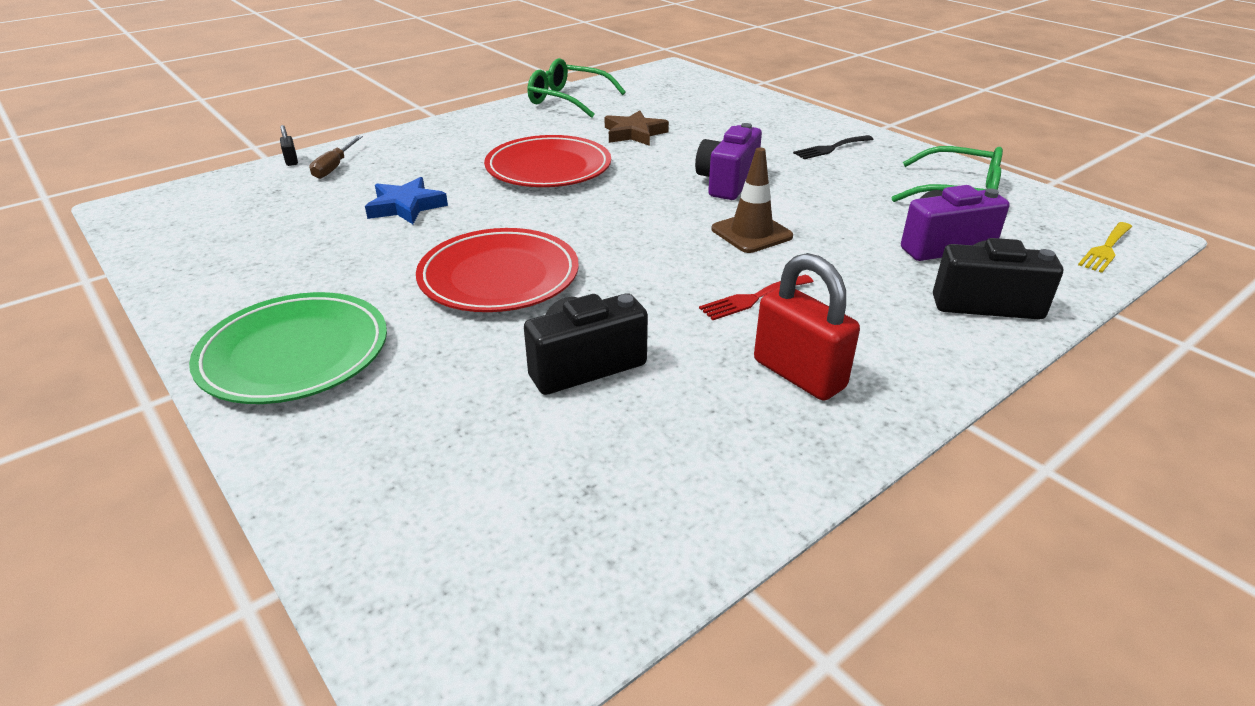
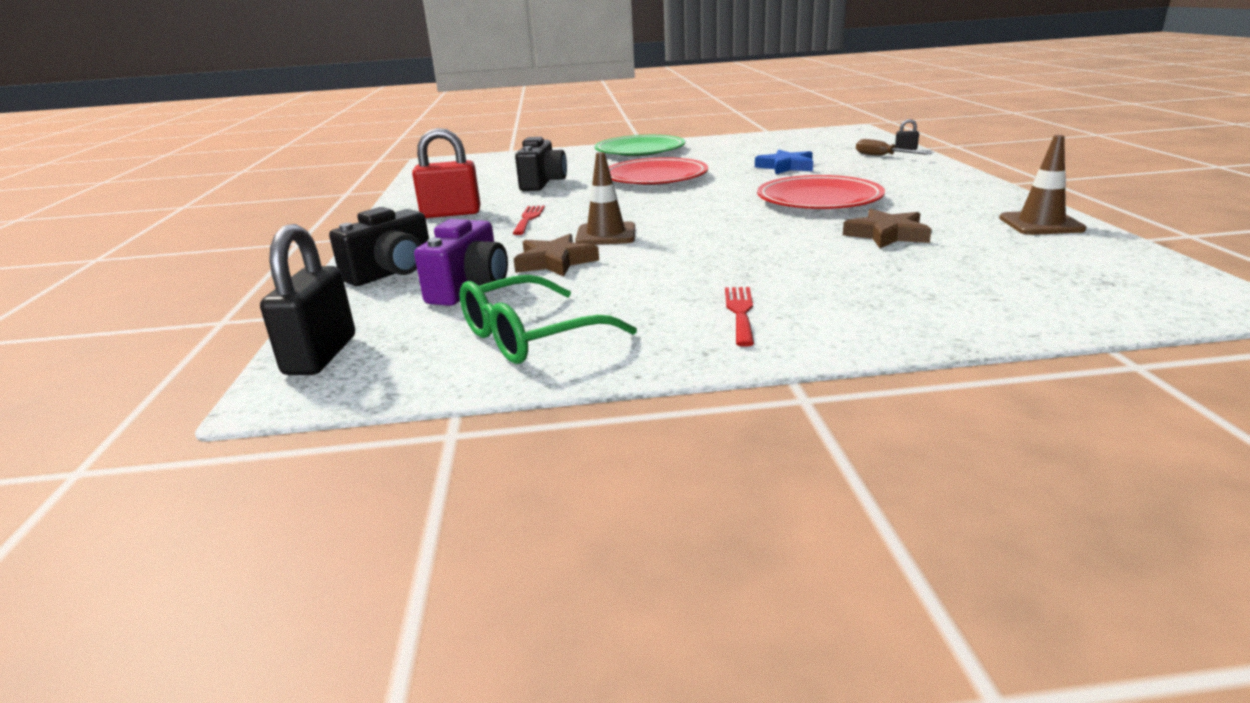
camera: 125 degrees right, 10 degrees down
green glasses [527,58,626,118] -> brown traffic cone [999,135,1086,235]
purple camera [695,123,762,200] -> none
black fork [793,135,874,159] -> red fork [725,287,754,347]
yellow fork [1078,222,1132,273] -> black padlock [260,224,355,375]
none -> brown star [514,234,599,277]

